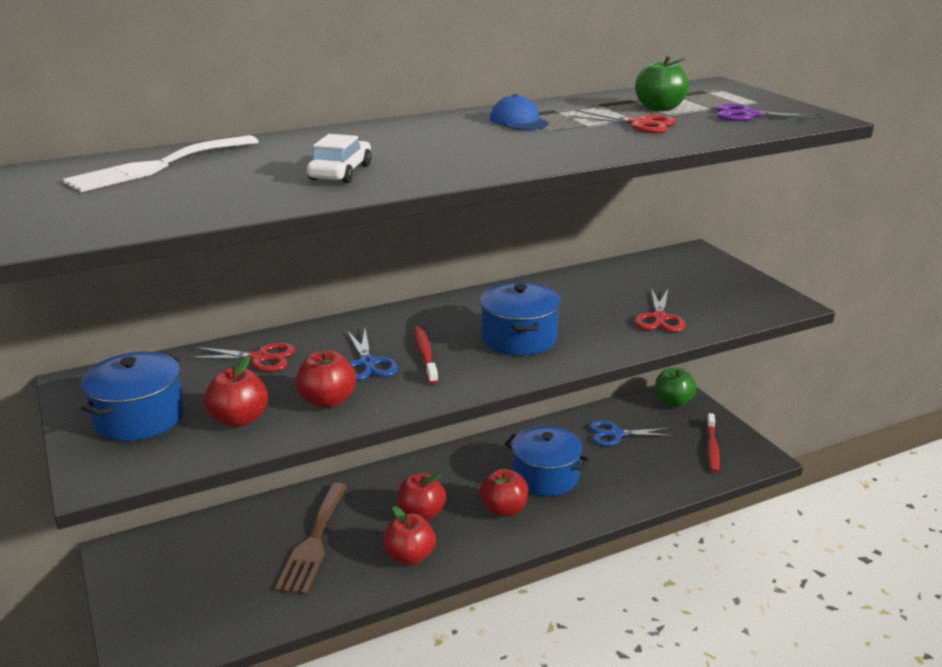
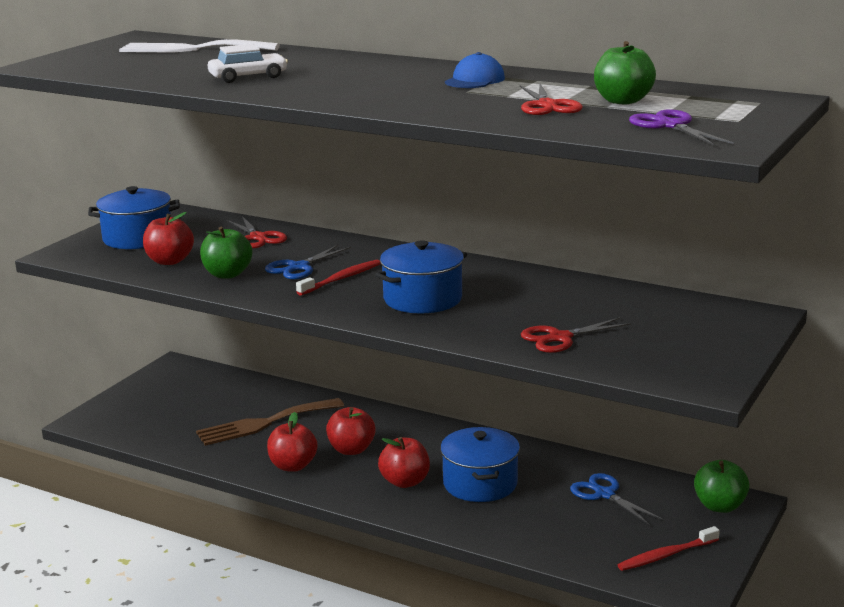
camera: 55 degrees right, 5 degrees down
red apple [296,350,356,408] -> green apple [200,227,252,279]

